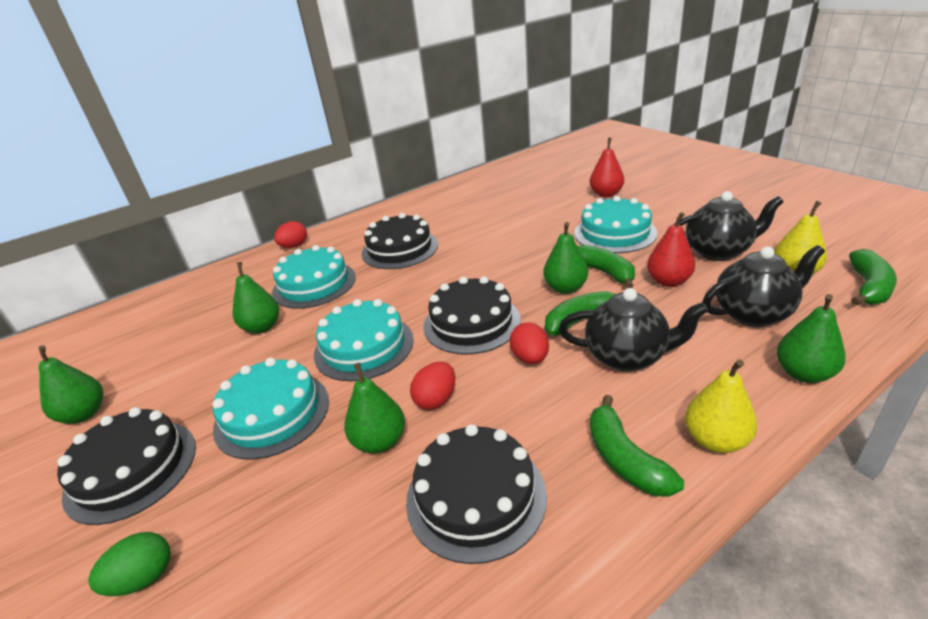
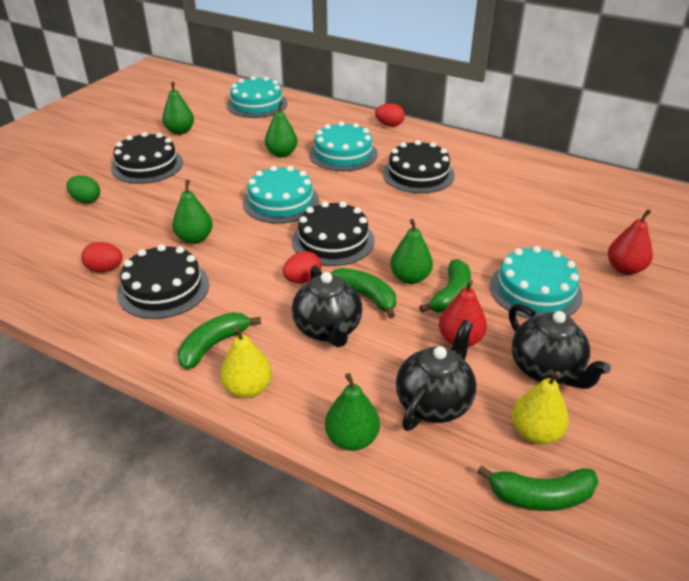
camera: 60 degrees right, 5 degrees up
turquoise cake [213,358,329,460] -> turquoise cake moved to [227,76,287,118]
red egg [410,362,455,410] -> red egg moved to [81,242,123,272]
black teapot [702,245,825,327] -> black teapot turned 105 degrees counterclockwise [396,320,477,431]

